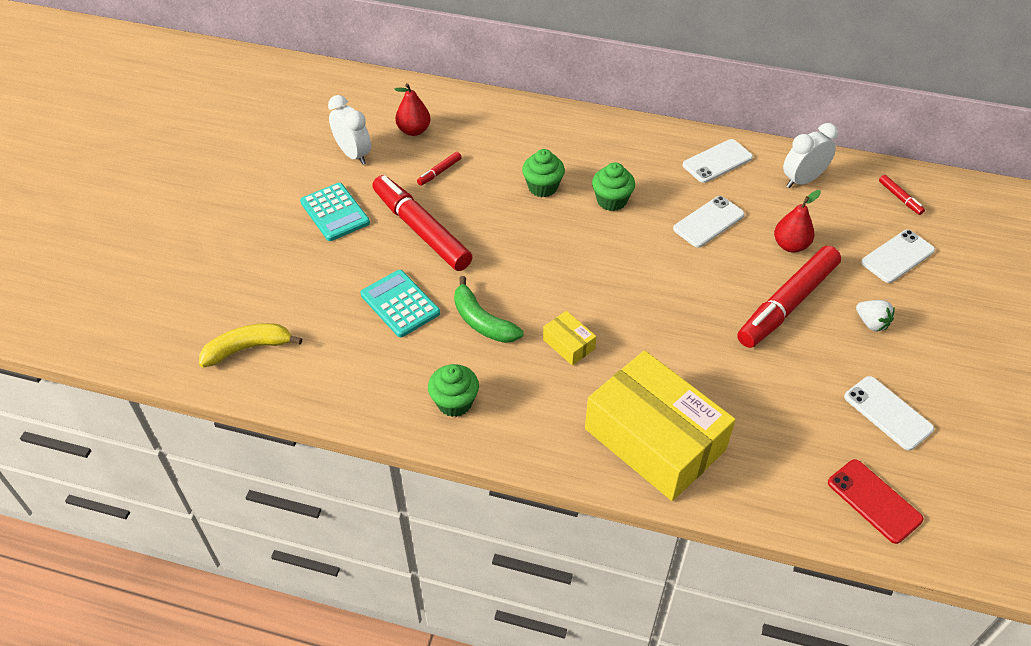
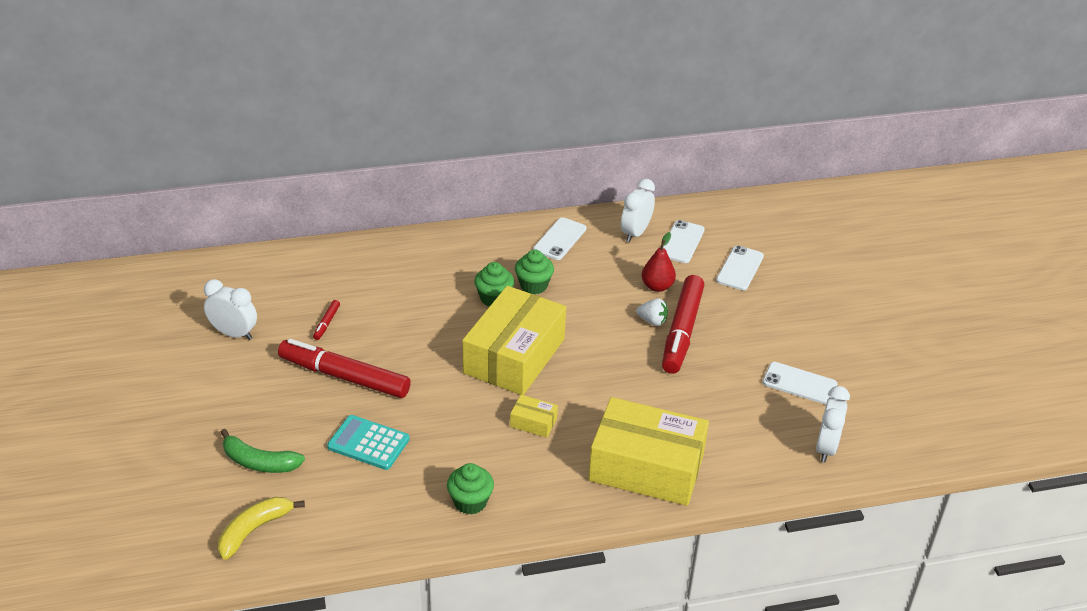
camera: 30 degrees left, 10 degrees down
turquoise calculator [300,183,370,241] -> none
red pear [394,83,431,136] -> none
green banana [454,276,524,343] -> green banana moved to [220,429,305,473]
green cupcake [522,149,565,197] -> green cupcake moved to [515,250,554,294]
white phone [673,196,745,248] -> white phone moved to [663,220,705,263]
red phone [828,459,923,544] -> white clock [816,386,850,463]
white strawberry [856,300,895,332] -> white strawberry moved to [636,298,668,326]
red marker [879,175,925,215] -> none
none -> yellow box [463,286,566,395]

